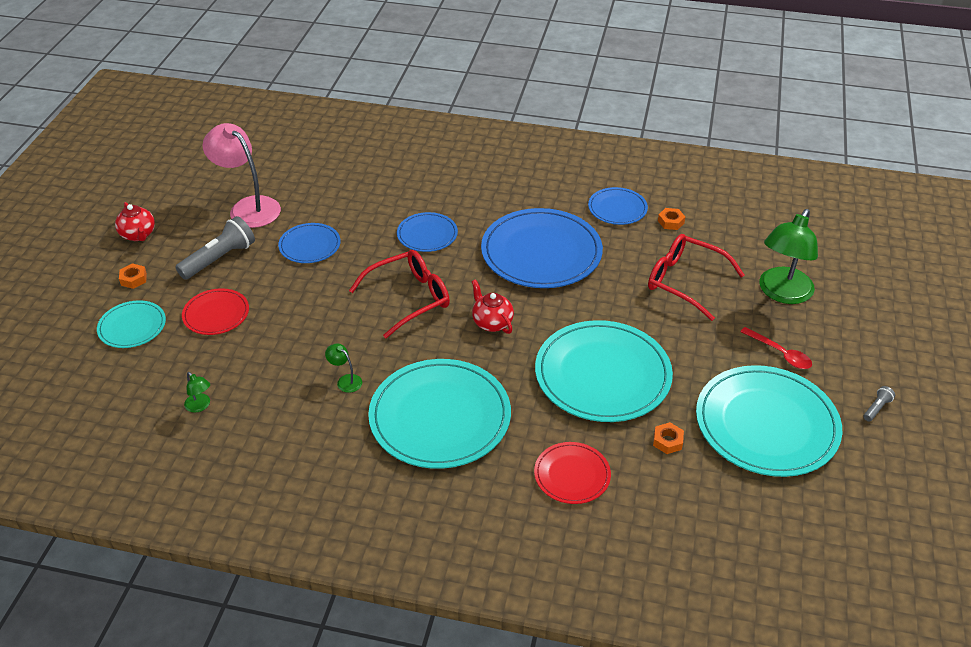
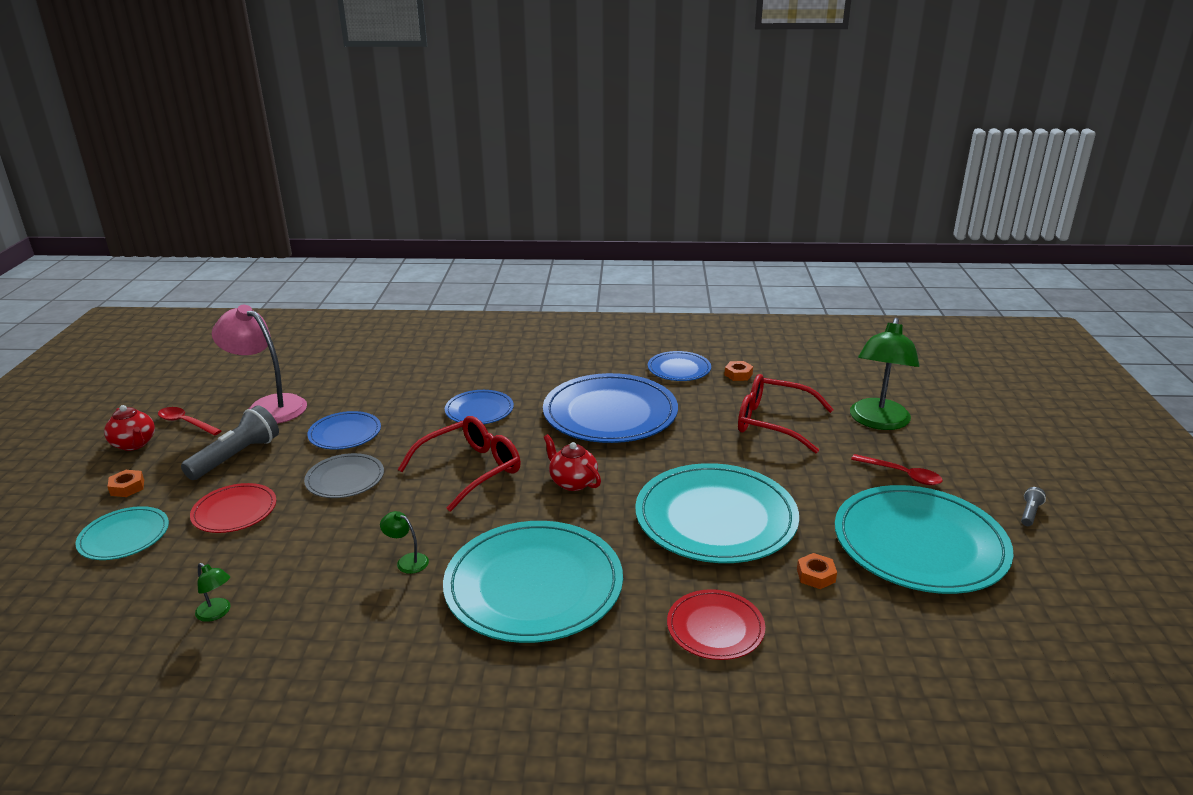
camera: 10 degrees left, 15 degrees down
none -> red spoon [158,407,222,436]
none -> grey plate [304,453,384,498]

